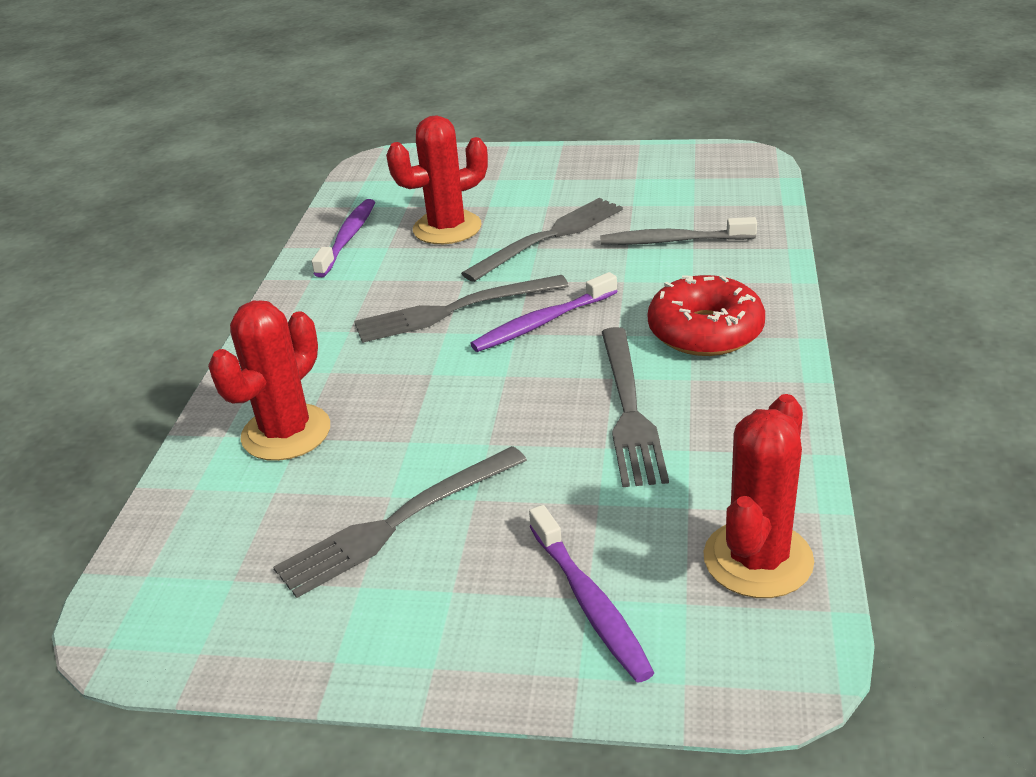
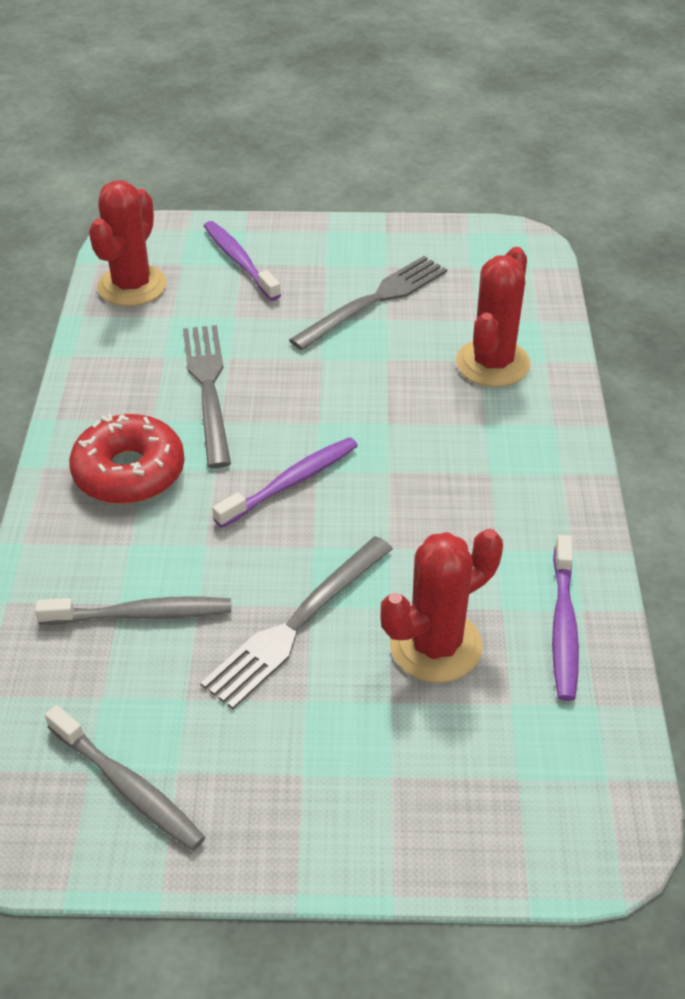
camera: 170 degrees right, 10 degrees up
grey fork [354,275,568,343] -> none
none -> grey toothbrush [45,705,205,851]

